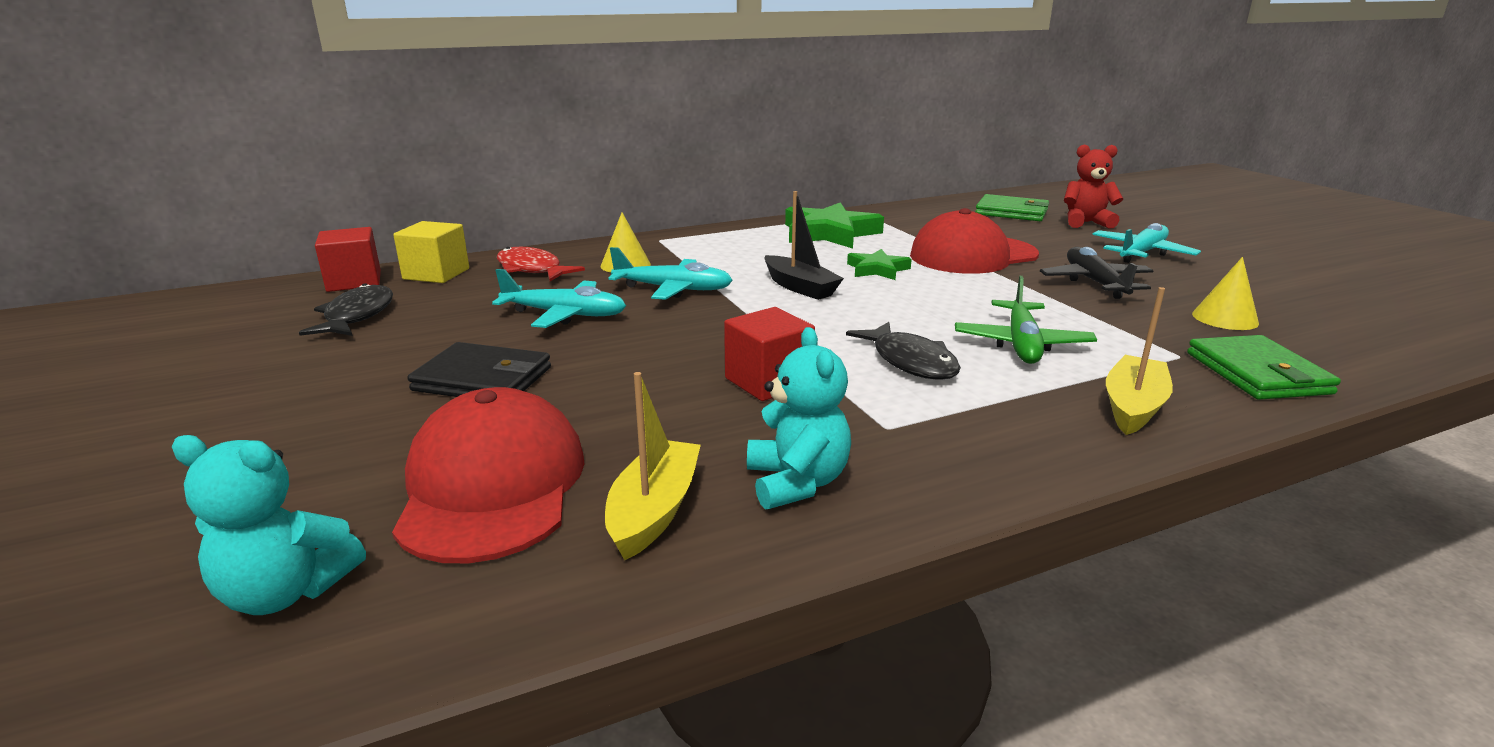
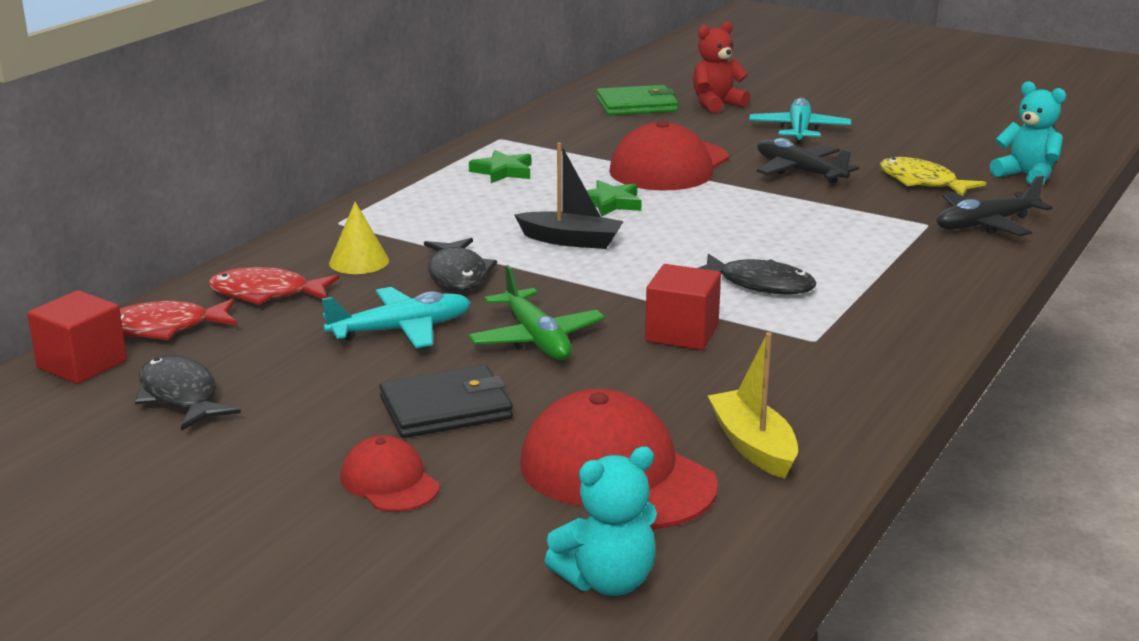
camera: 35 degrees left, 0 degrees up
yellow cube [393,221,469,283] -> red fish [120,299,238,340]
turquoise plane [608,247,733,300] -> black fish [424,238,497,291]
turquoise teddy bear [747,327,851,510] -> turquoise teddy bear moved to [990,81,1066,185]
green star [785,202,884,249] -> green star [469,150,531,183], size x0.55
green plane [955,276,1097,364] -> green plane moved to [468,265,605,360]
yellow boat [1106,287,1173,435] -> none
green wallet [1187,335,1341,400] -> black plane [936,175,1052,236]
yellow cone [1192,257,1259,330] -> yellow fish [880,157,986,196]
none -> red cap [340,435,440,512]

